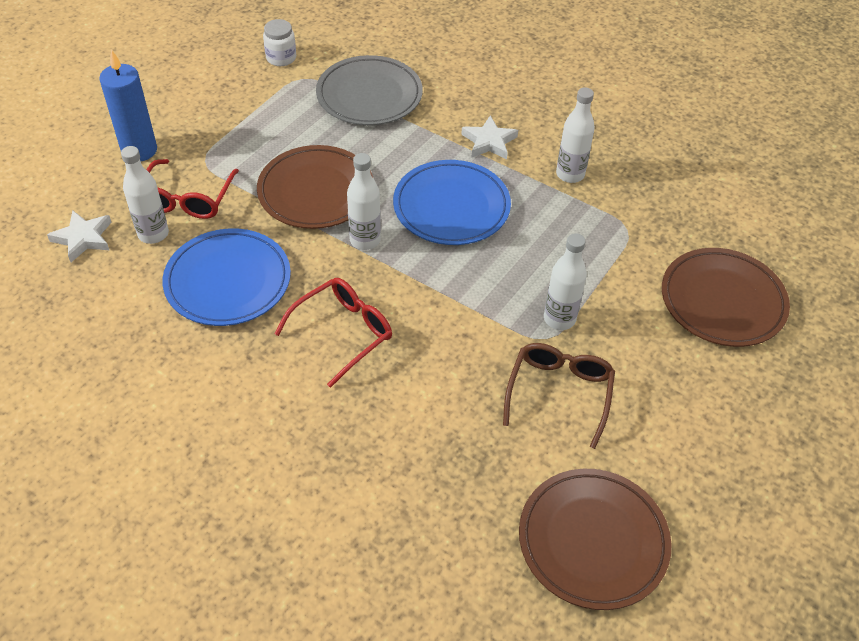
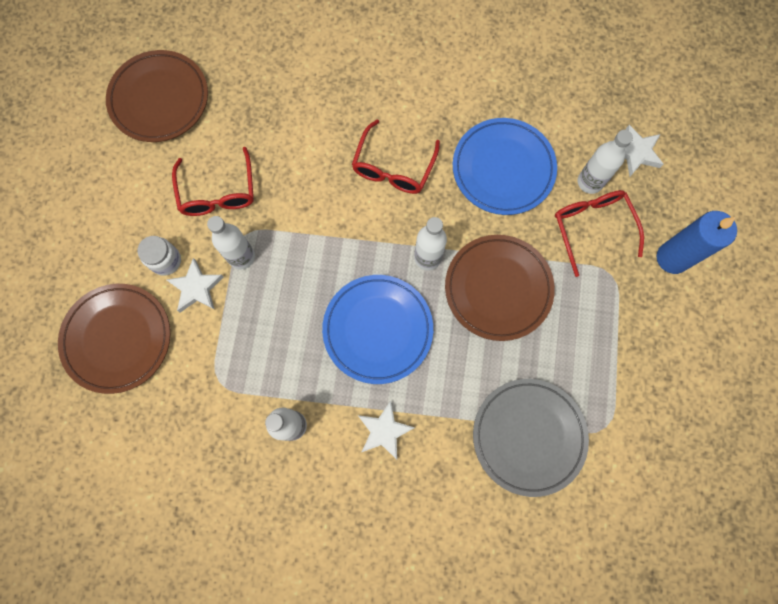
camera: 155 degrees right, 25 degrees up
white jar [263,19,296,66] -> white jar moved to [138,236,181,276]
brown glasses [503,343,615,449] -> red glasses [172,147,254,216]
none -> white star [167,258,224,312]

